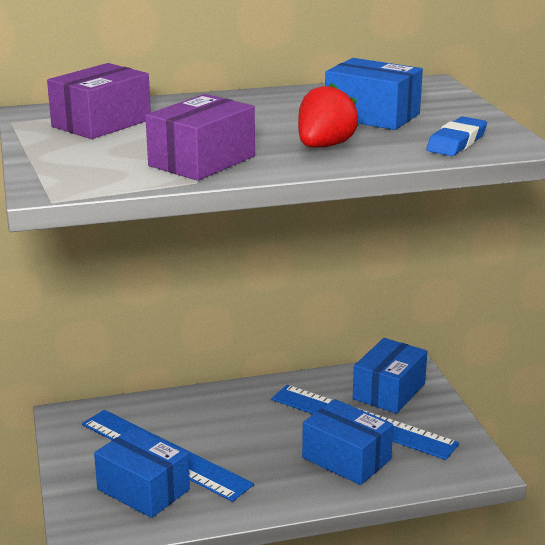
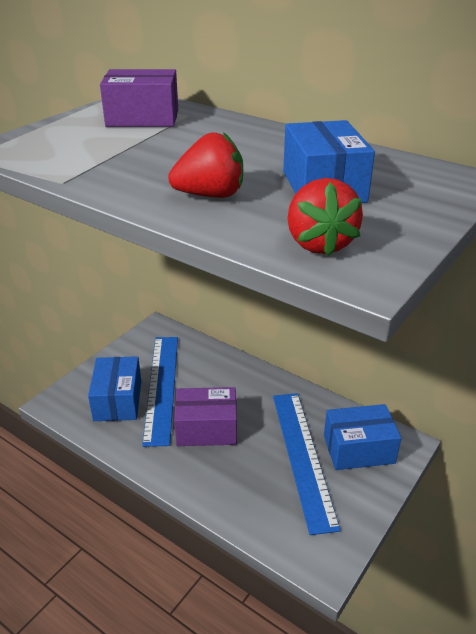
camera: 50 degrees right, 10 degrees up
purple box [145,94,255,181] -> purple box moved to [174,387,237,446]
blue box [302,399,393,485] -> none
blue eraser [426,116,487,156] -> red strawberry [287,178,363,256]

